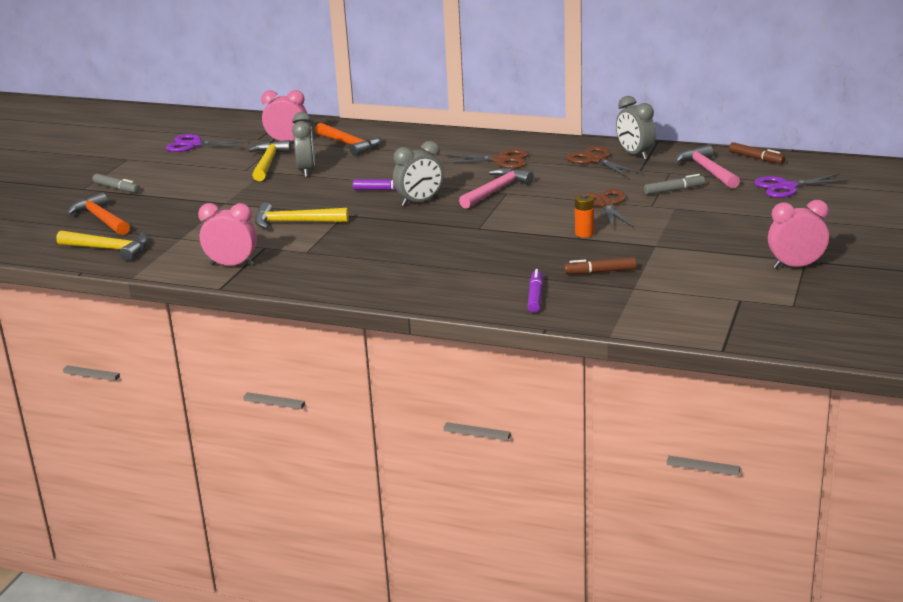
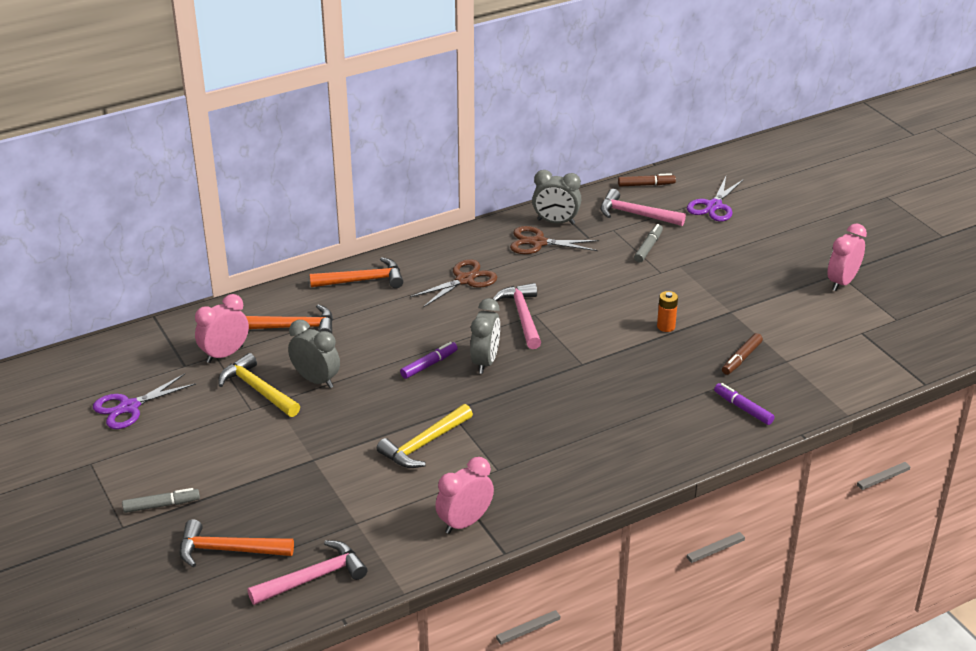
camera: 50 degrees left, 10 degrees up
yellow hammer [56,231,148,261] -> pink hammer [247,540,368,605]
brown scissors [577,189,634,228] -> none
none -> orange hammer [309,257,403,288]

